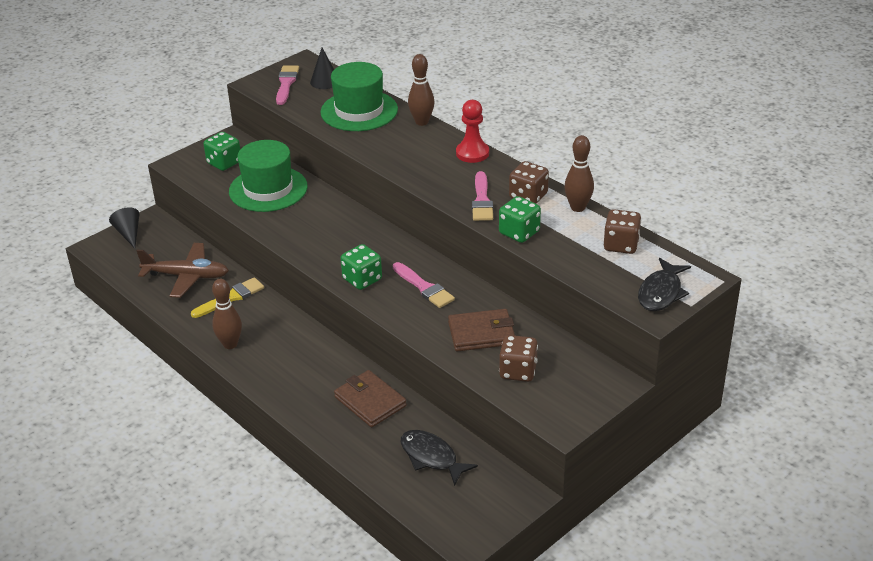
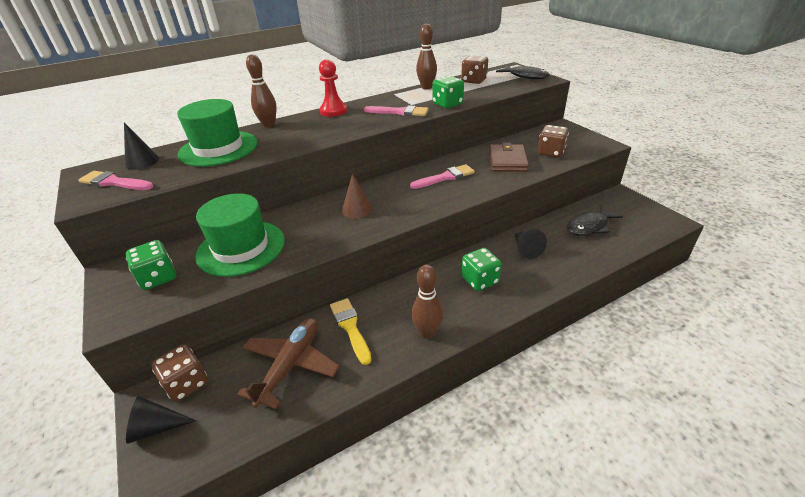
camera: 75 degrees left, 0 degrees up
brown wallet [334,370,407,427] -> black cone [515,229,547,259]
green dice [341,244,382,290] -> green dice moved to [462,248,502,291]
brown dice [509,161,549,204] -> brown dice moved to [151,344,208,402]
none -> brown cone [342,174,373,219]

